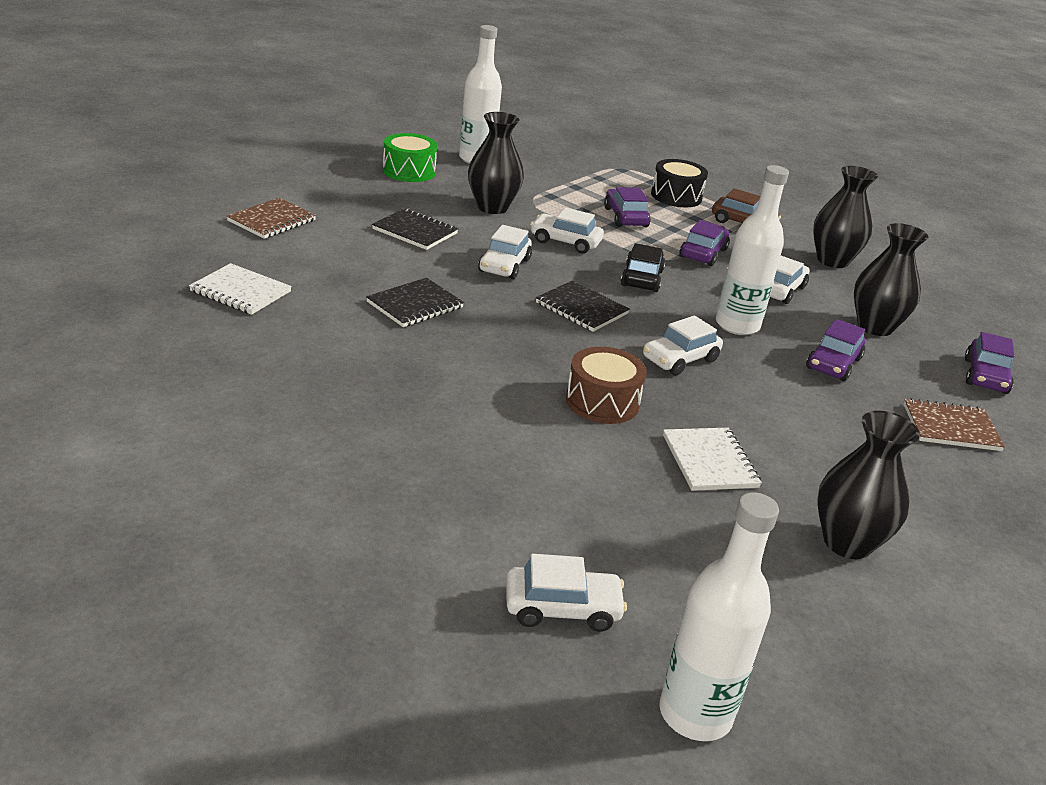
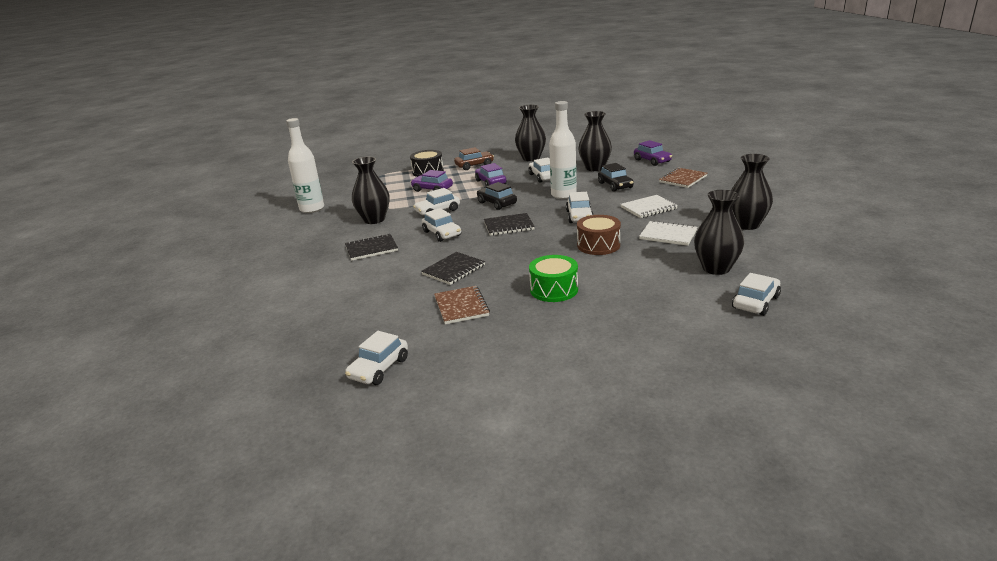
camera: 45 degrees left, 5 degrees down
white notebook [189,263,292,315] -> white notebook moved to [620,195,678,218]
brown notebook [227,198,316,239] -> brown notebook moved to [434,286,490,324]
black notebook [366,278,464,327] -> black notebook turned 45 degrees clockwise [421,252,485,285]
green drum [383,133,437,182] -> green drum moved to [529,255,578,302]
white bottle [659,492,779,741] -> none
purple car [806,319,865,381] -> black car [598,163,634,192]
none -> white car [345,331,408,385]
none -> black vase [694,190,744,275]

